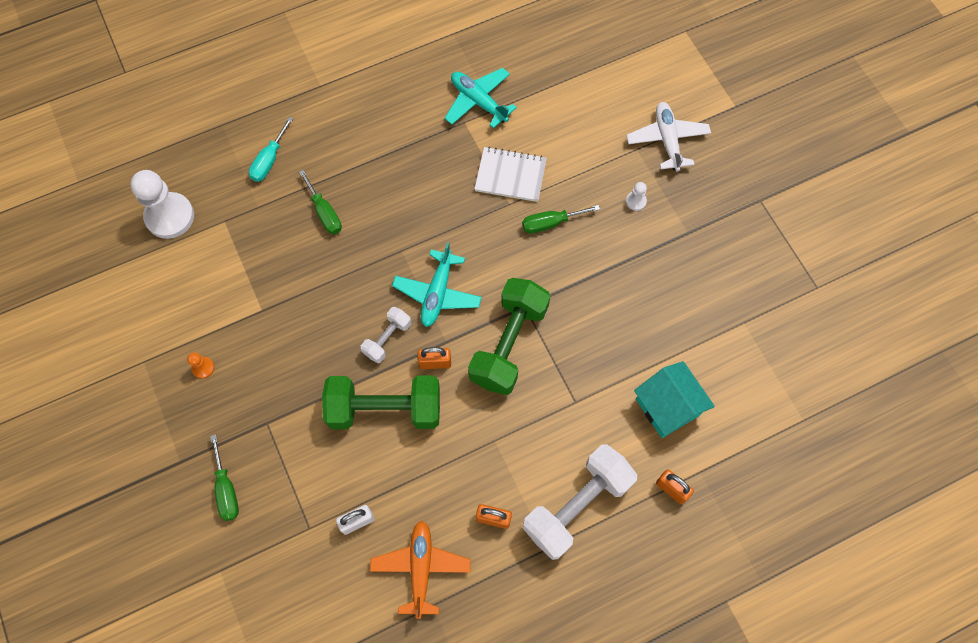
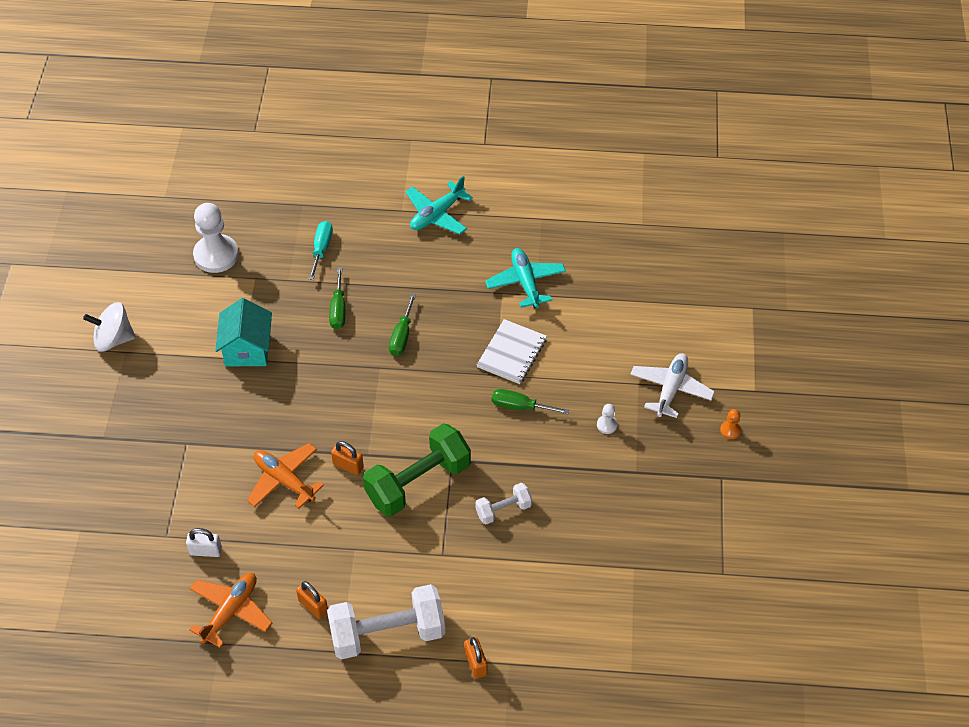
camera: 30 degrees right, 15 degrees down
orange pawn [187,352,214,379] -> orange pawn moved to [720,409,741,439]
green screwdriver [210,434,239,521] -> green screwdriver moved to [389,294,416,356]
turquoise screwdriver [249,117,293,182] -> turquoise screwdriver turned 135 degrees clockwise [309,221,333,280]
green dumbbell [322,375,440,429] -> orange plane [247,443,324,509]
white dumbbell [361,307,411,363] -> white dumbbell moved to [475,483,532,524]
turquoise plane [392,242,482,327] -> turquoise plane moved to [405,176,473,234]
white notebook [475,147,547,202] -> white notebook turned 75 degrees clockwise [477,319,547,384]
turquoise house [634,361,715,438] -> turquoise house moved to [215,298,272,366]
none -> white spinning top [83,302,136,352]

